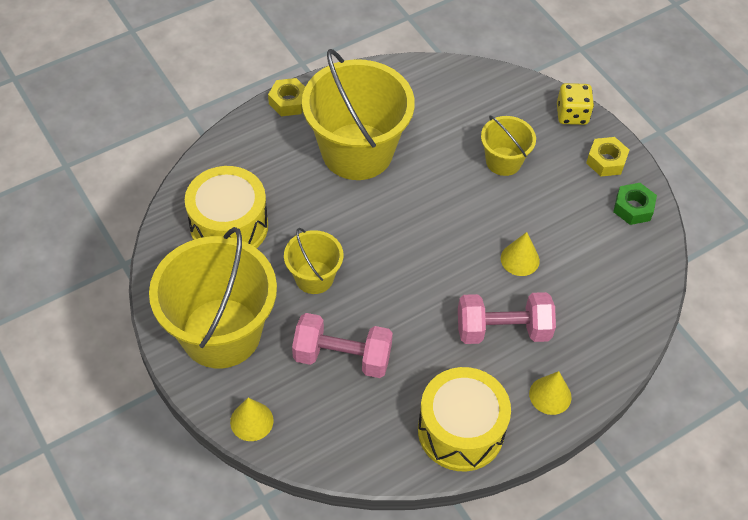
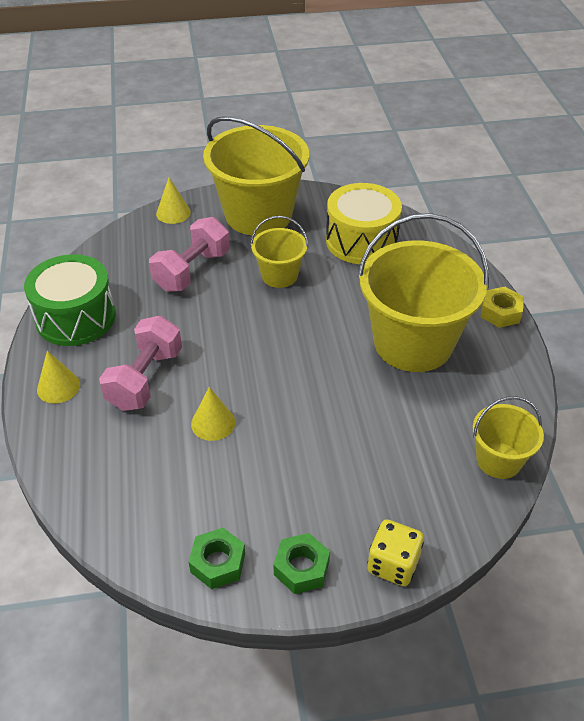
camera: 115 degrees right, 10 degrees down
yellow drum [418,367,511,471] -> green drum [24,254,116,346]
yellow bucket [481,116,536,176] -> yellow bucket moved to [473,396,544,479]
yellow nut [586,137,630,176] -> green nut [273,533,330,594]

